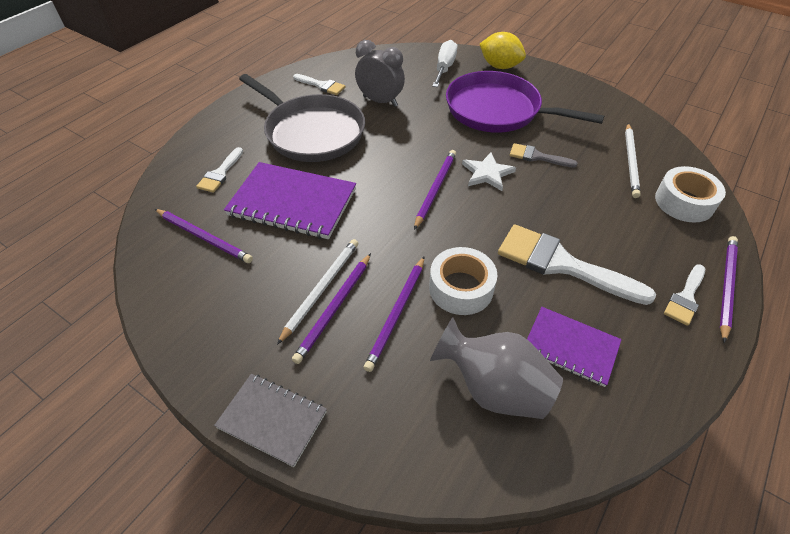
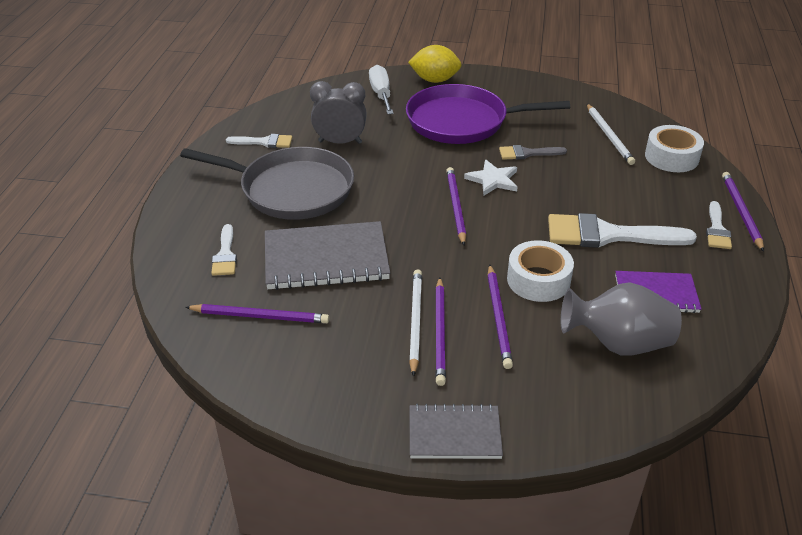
camera: 25 degrees left, 10 degrees down
purple notebook [224,162,356,239] -> grey notebook [265,221,390,290]

